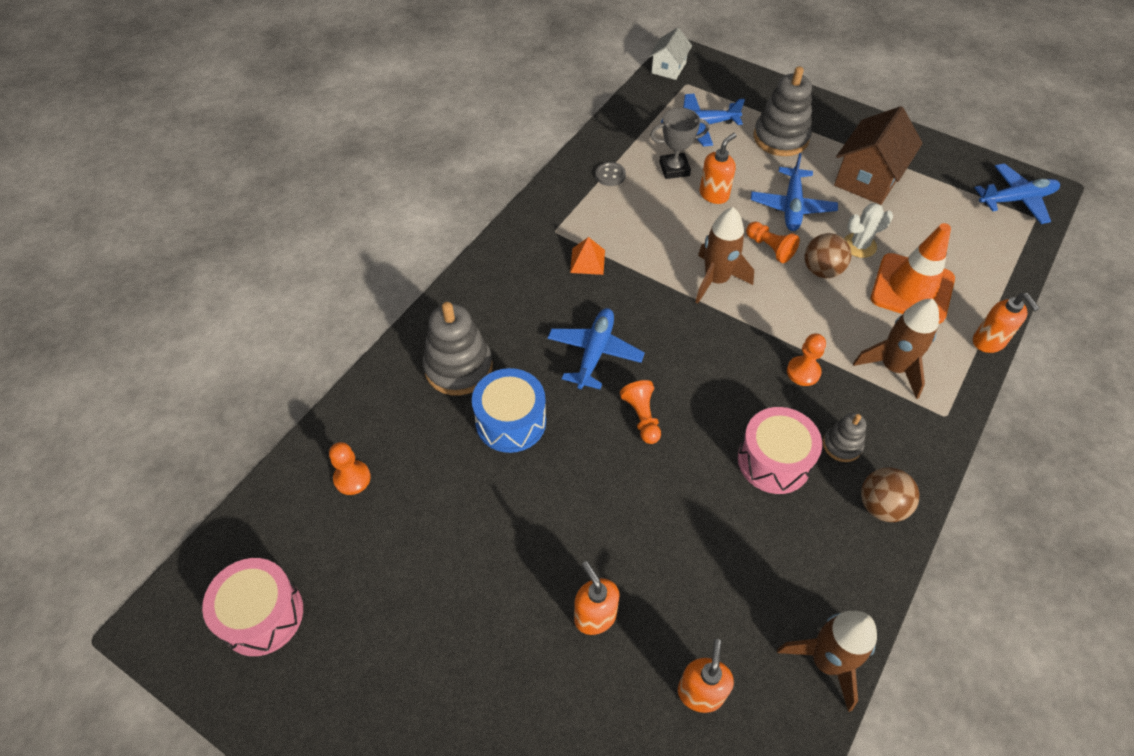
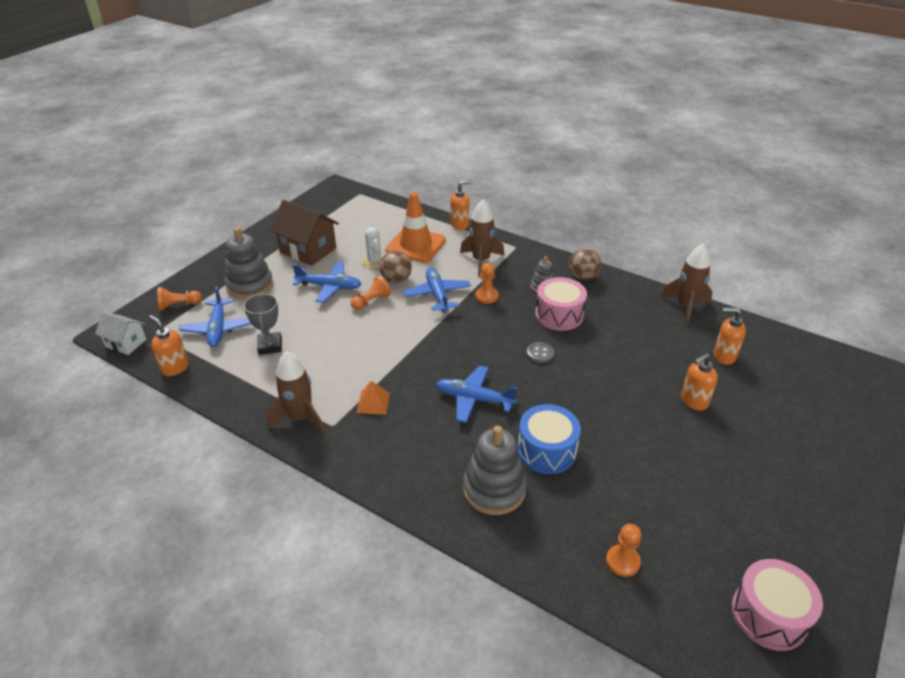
camera: 90 degrees left, 15 degrees down
grey button [595,162,626,186] -> grey button moved to [527,342,554,363]
orange pawn [620,380,661,444] -> orange pawn moved to [157,287,202,310]
brown rocket [695,207,754,304] -> brown rocket moved to [267,351,325,434]
orange soap dispenser [700,133,737,204] -> orange soap dispenser moved to [149,315,189,376]
blue plane [975,163,1060,224] -> blue plane moved to [403,268,471,312]

